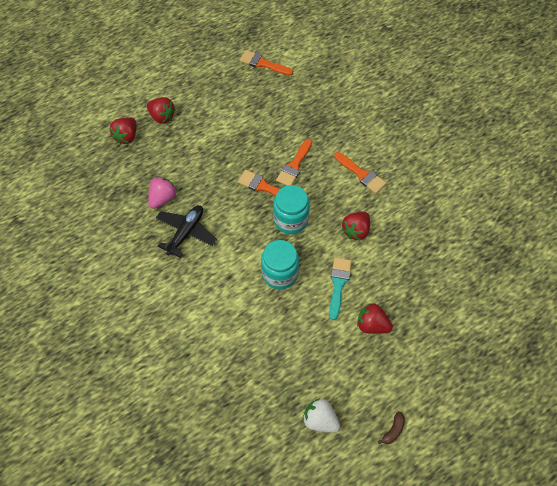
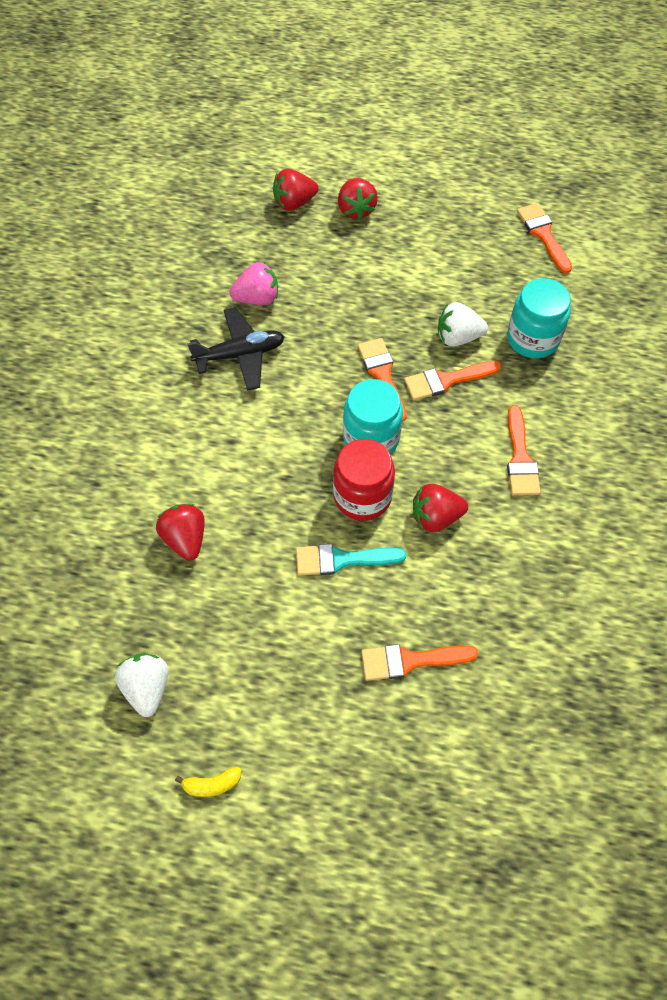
camera: 45 degrees right, 0 degrees up
turquoise jar [261,240,299,289] -> turquoise jar moved to [507,278,571,358]
turquoise brush [329,257,352,320] -> turquoise brush turned 150 degrees counterclockwise [296,544,406,576]
red strawberry [357,303,393,334] -> red strawberry moved to [156,504,205,561]
brown banana [378,411,405,444] -> yellow banana [175,767,241,797]
none -> red jar [333,439,395,521]
none -> orange brush [361,644,478,681]
none -> white strawberry [438,302,488,347]

